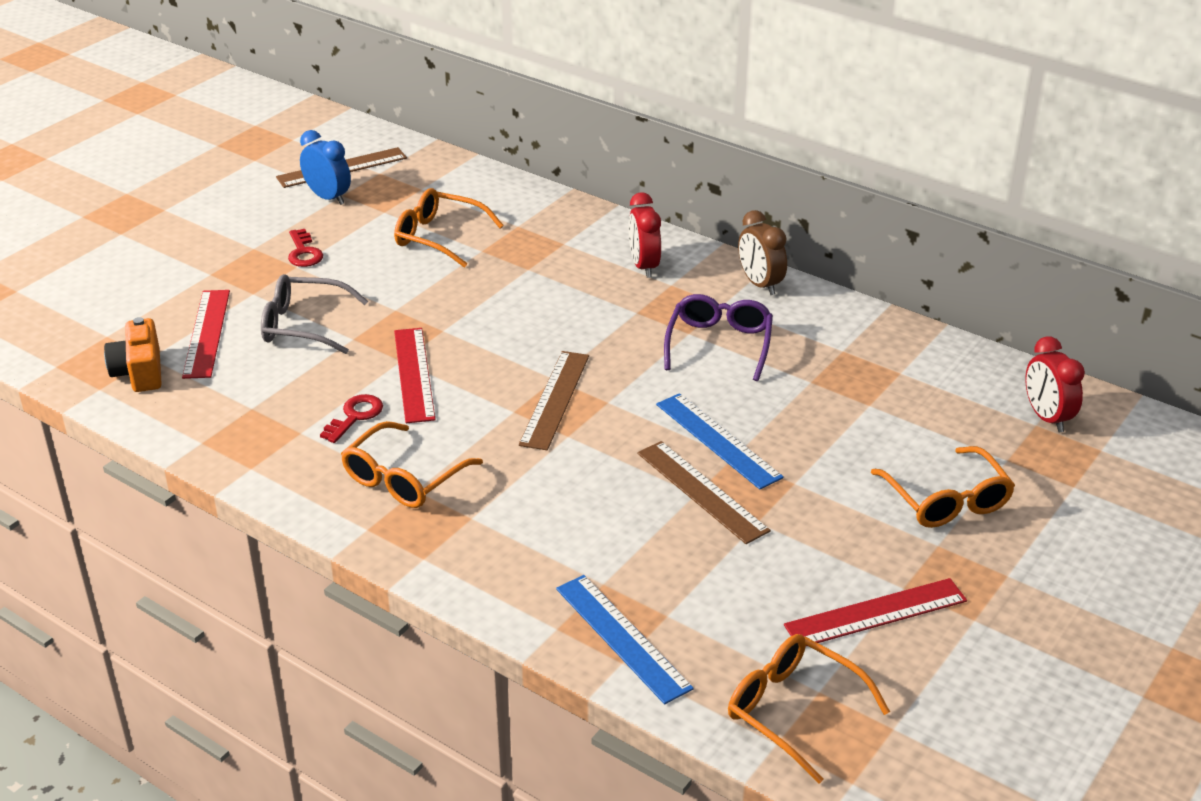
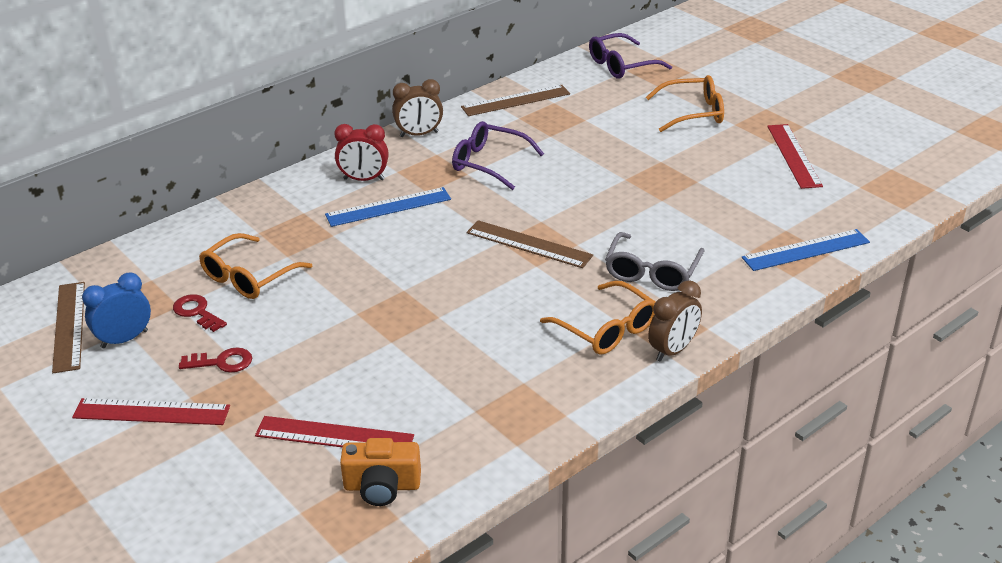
camera: 75 degrees left, 0 degrees up
grey glasses [261,274,368,354] -> grey glasses moved to [605,232,705,291]
red key [320,394,383,443] -> red key moved to [173,294,227,332]
red ruler [394,328,436,423] -> red ruler moved to [72,398,230,425]
brown ruler [637,441,771,544] -> brown ruler moved to [461,85,570,116]
blue ruler [656,393,784,489] -> blue ruler moved to [325,187,451,227]
orange glasses [728,634,890,784] -> none
red clock [1026,336,1085,432] -> purple glasses [589,33,672,79]
none -> brown clock [648,280,702,362]

